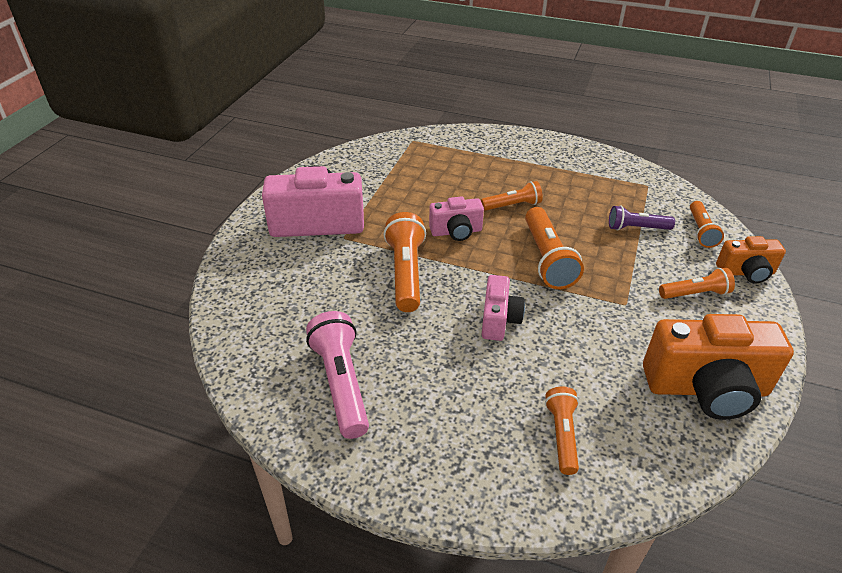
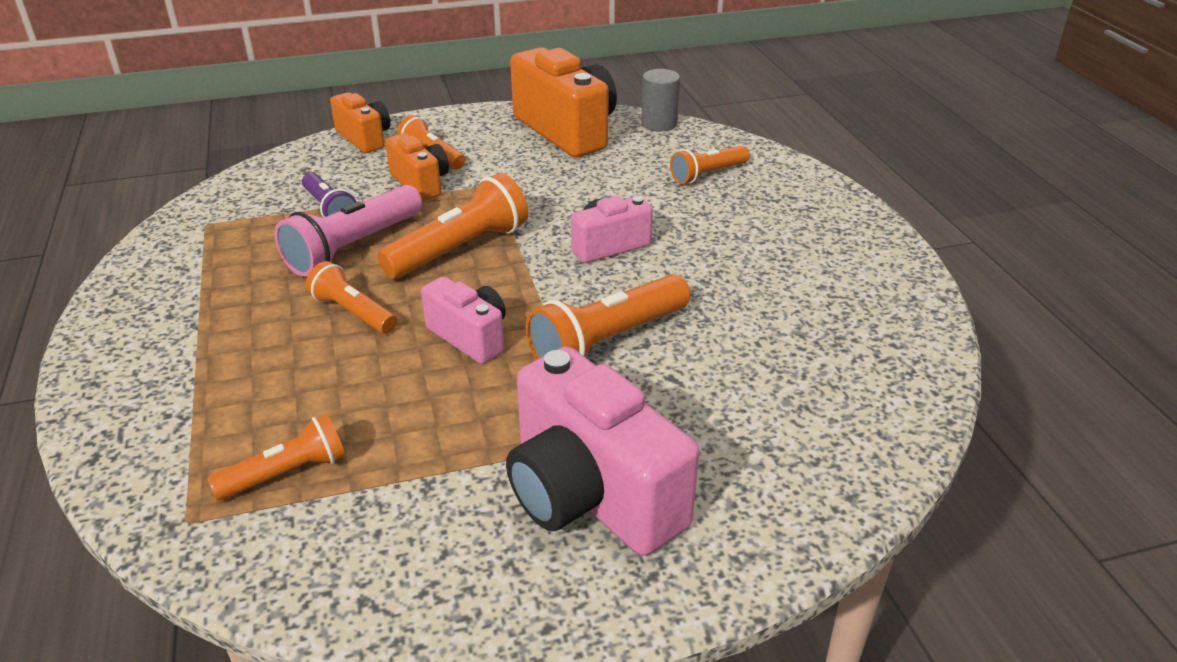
camera: 125 degrees left, 5 degrees down
pink flashlight [306,311,369,439] -> pink flashlight moved to [275,185,422,277]
orange flashlight [690,201,724,248] -> orange flashlight moved to [207,414,346,500]
none -> orange camera [385,133,449,201]
none -> grey cylinder [641,69,680,131]

